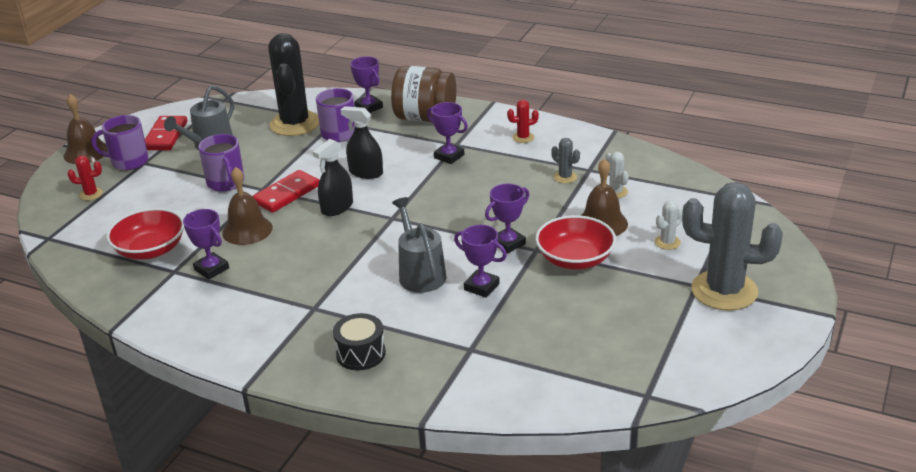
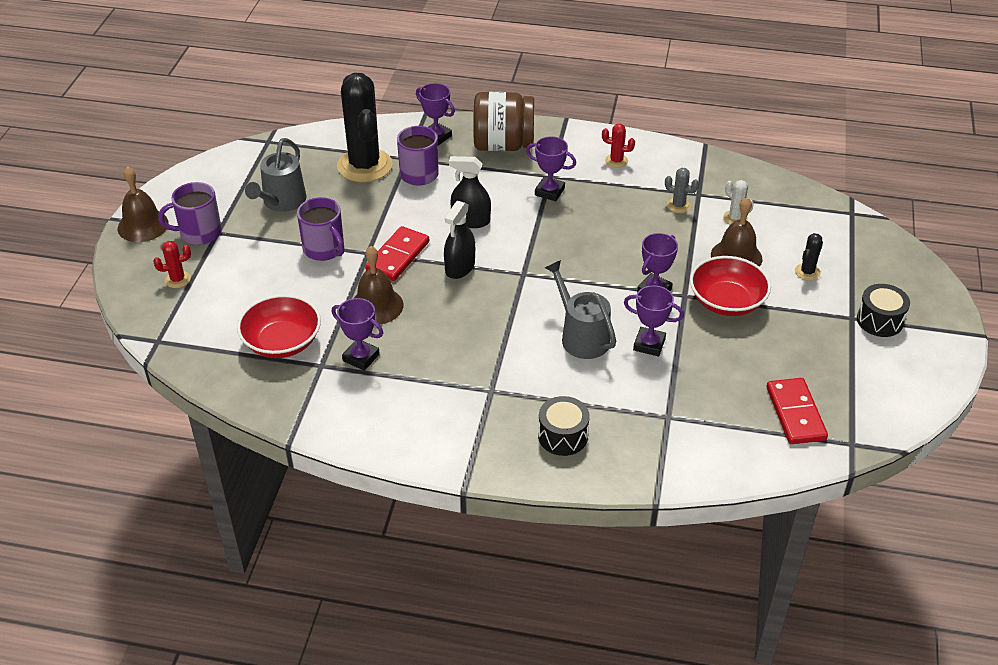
camera: 15 degrees left, 10 degrees up
red domino [145,116,188,150] -> red domino moved to [767,378,828,444]
red cactus [507,100,539,143] -> red cactus turned 45 degrees clockwise [602,124,635,168]
white cactus [655,200,683,250] -> black cactus [795,233,823,281]
grey cactus [682,182,783,311] -> black drum [857,284,910,337]

